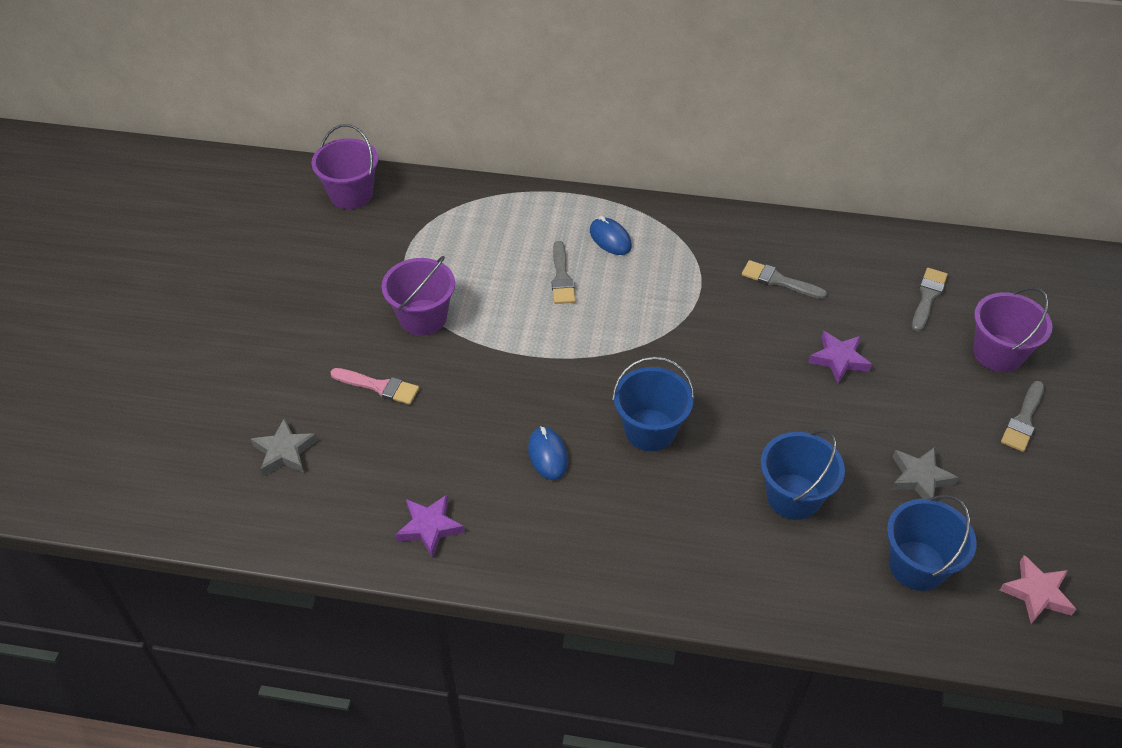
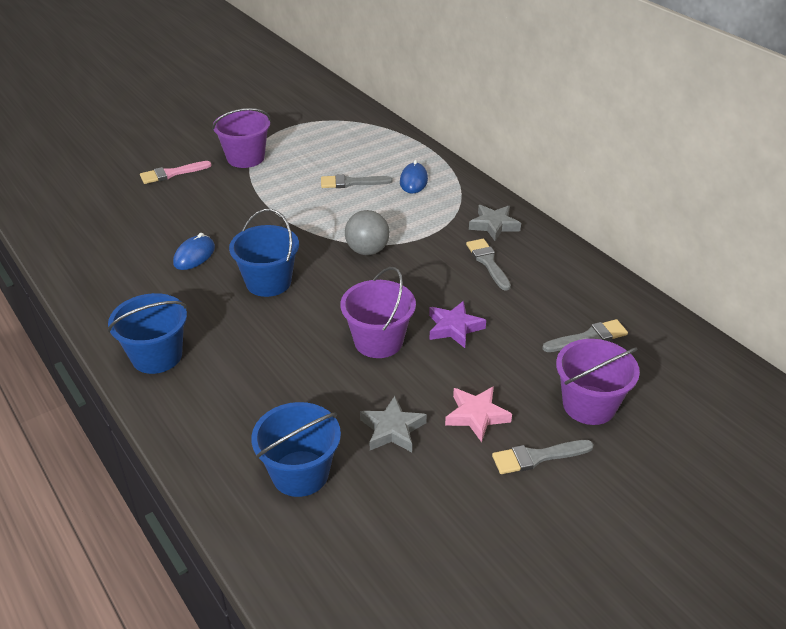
camera: 45 degrees right, 10 degrees down
grey star [251,418,318,476] -> grey star moved to [469,205,521,241]
purple bucket [311,124,378,209] -> purple bucket moved to [340,267,416,358]
pink brush [330,368,419,405] -> pink brush turned 90 degrees clockwise [140,161,212,184]
purple star [395,494,465,558] -> none
grey brush [552,241,576,304] -> grey brush turned 45 degrees clockwise [321,174,393,188]
blue bucket [760,429,845,520] -> blue bucket moved to [108,293,187,374]
pink star [1000,555,1076,624] -> pink star moved to [445,386,512,442]
none -> grey ball [345,210,390,255]

